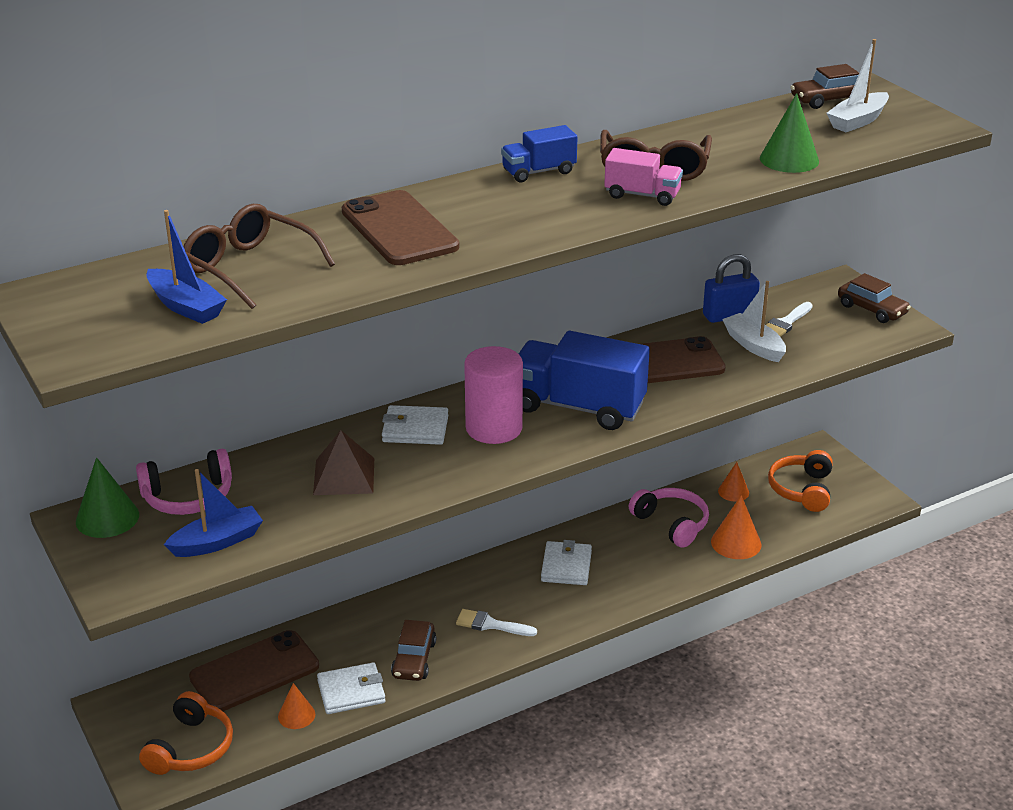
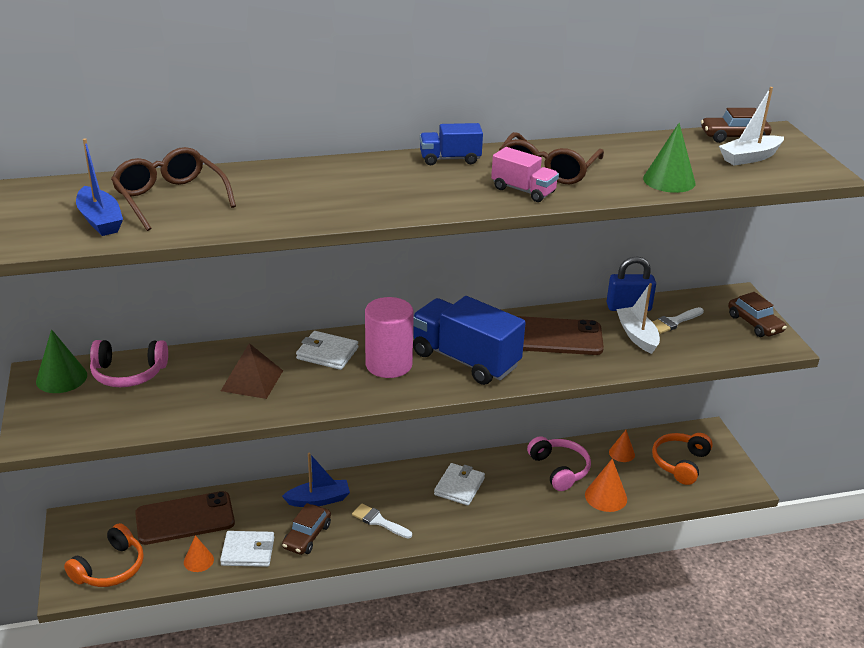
camera: 15 degrees right, 0 degrees up
blue boat [164,469,263,557] -> blue boat moved to [282,453,350,507]
brown phone [342,190,459,265] -> none

